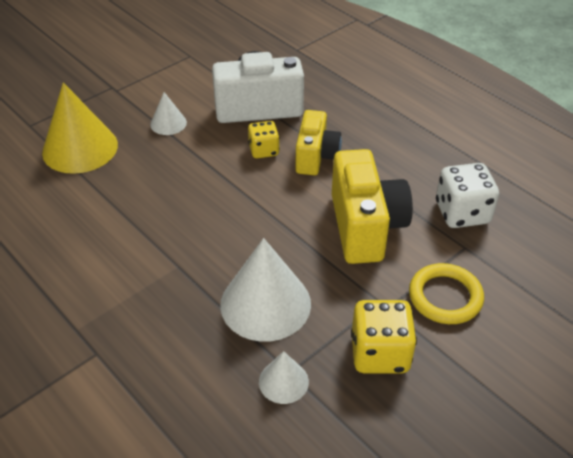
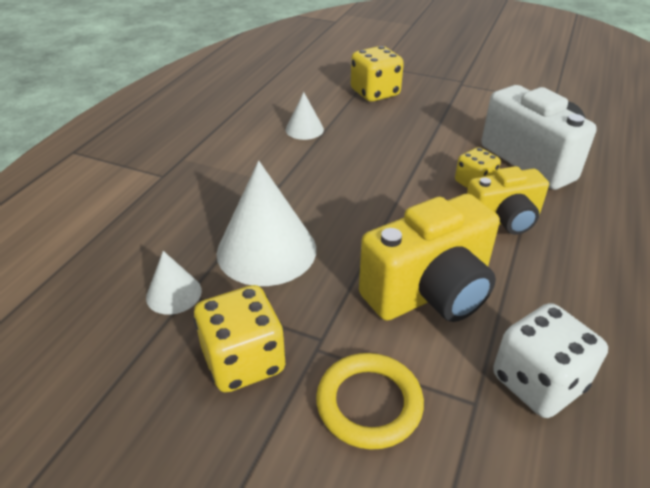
camera: 65 degrees right, 5 degrees down
yellow cone [42,82,118,174] -> yellow dice [351,46,404,102]
white cone [150,92,187,135] -> white cone moved to [286,92,324,140]

